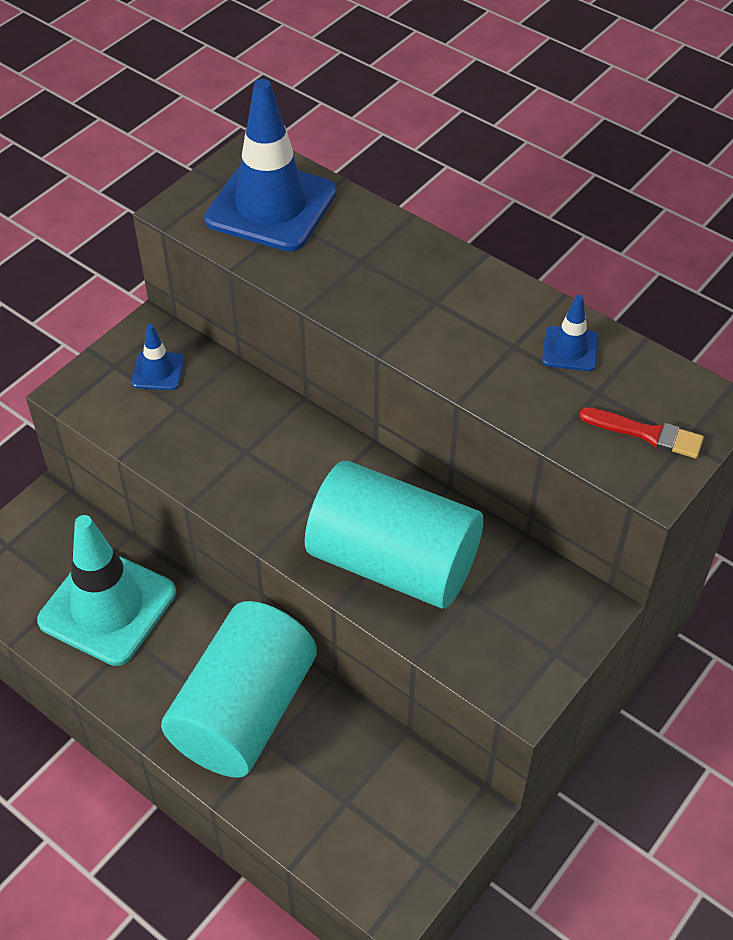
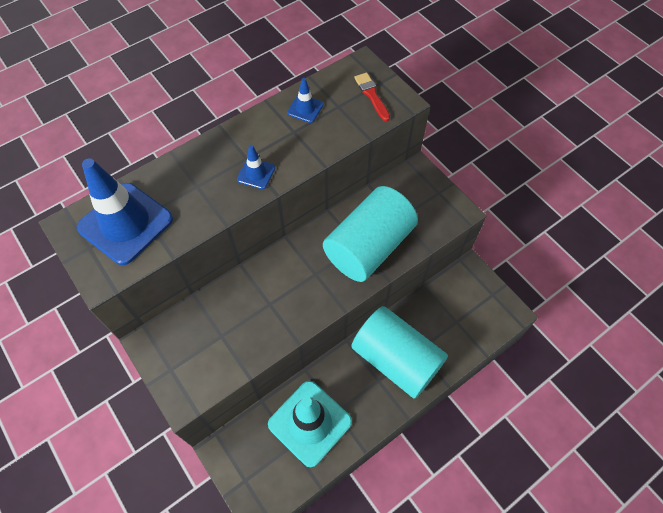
camera: 75 degrees left, 10 degrees up
blue traffic cone [131,324,184,390] -> blue traffic cone moved to [237,145,275,189]
red brush [579,407,704,458] -> red brush turned 60 degrees counterclockwise [354,73,390,121]

